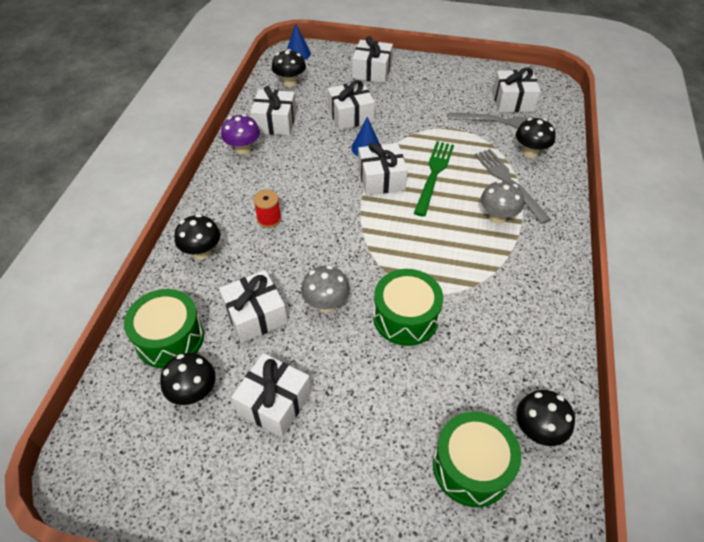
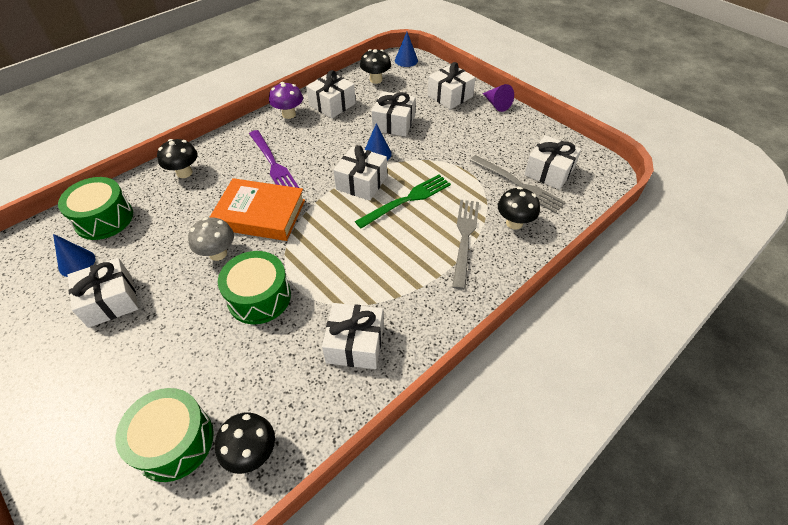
camera: 35 degrees right, 0 degrees up
black mushroom [160,353,216,405] -> blue cone [53,234,95,277]
white gift [219,270,288,343] -> white gift moved to [322,303,384,369]
red spool [253,190,281,228] -> none
grey mushroom [481,180,524,224] -> none
none -> orange book [209,178,305,241]
none -> purple fork [249,130,299,188]
none -> purple cone [483,84,514,112]

